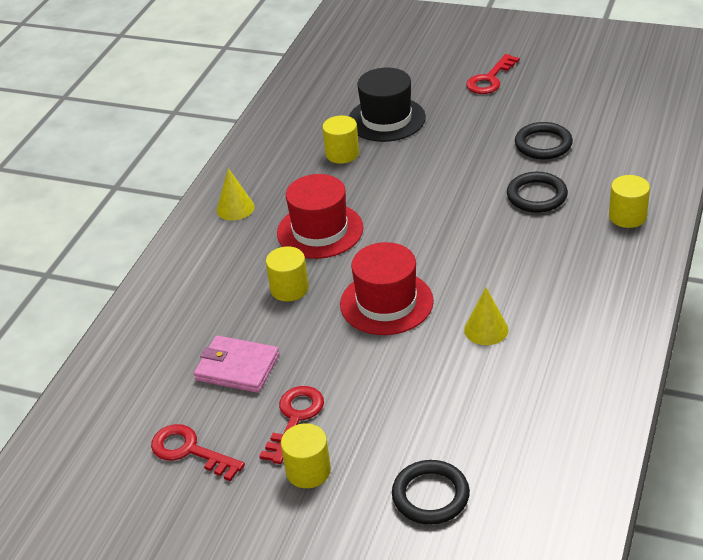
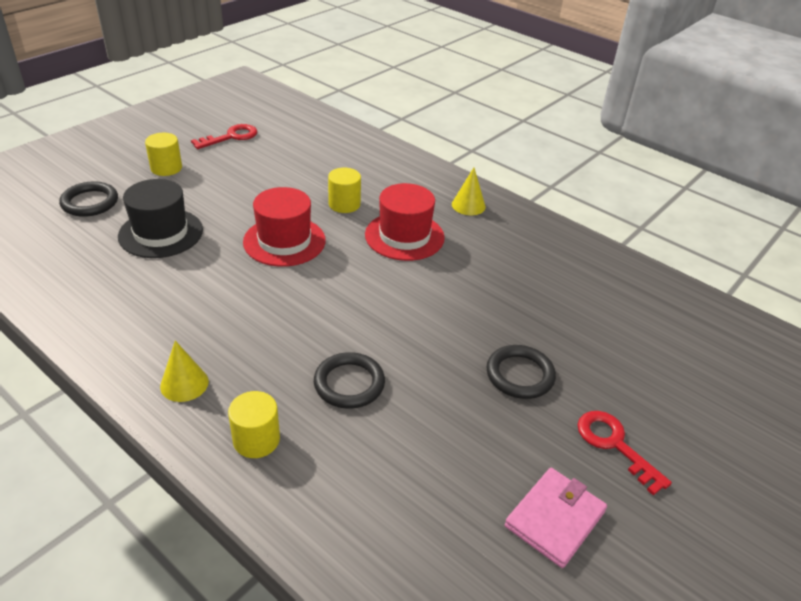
camera: 105 degrees right, 0 degrees up
pink wallet [194,335,280,393] -> pink wallet moved to [504,468,607,568]
red key [259,386,324,464] -> none
yellow cylinder [323,115,359,164] -> none
black hat [349,68,426,142] -> black hat moved to [118,179,203,258]
yellow cone [464,287,509,345] -> yellow cone moved to [160,340,209,402]
black ring [515,122,573,159] -> black ring moved to [486,345,556,399]

